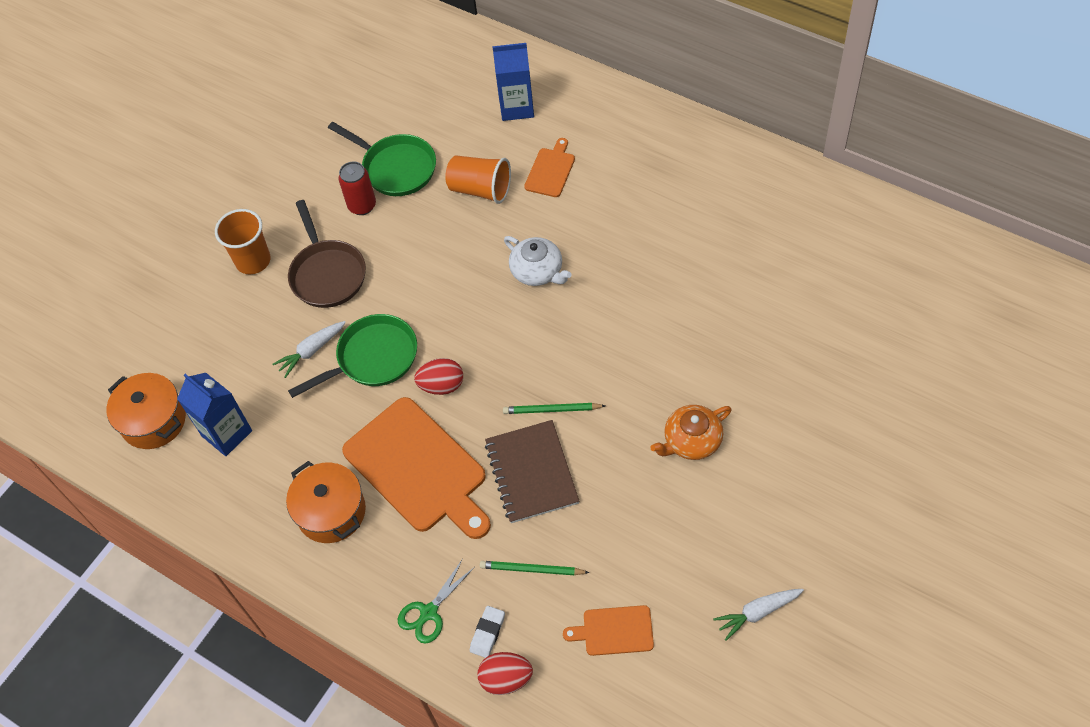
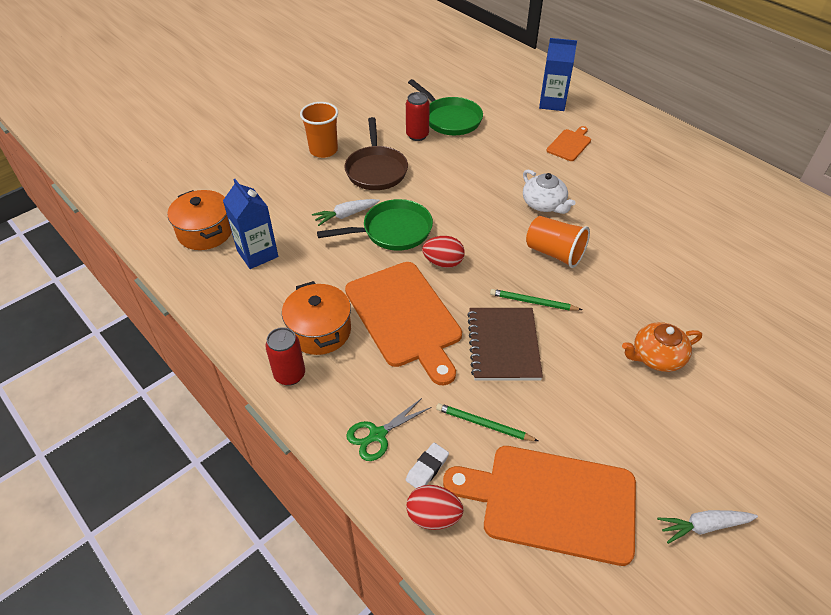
camera: 10 degrees right, 10 degrees down
orange cup [445,155,511,204] -> orange cup moved to [526,216,590,268]
orange cutting board [563,605,654,656] -> orange cutting board [443,446,636,566], size x2.10
none -> red can [265,327,305,386]

